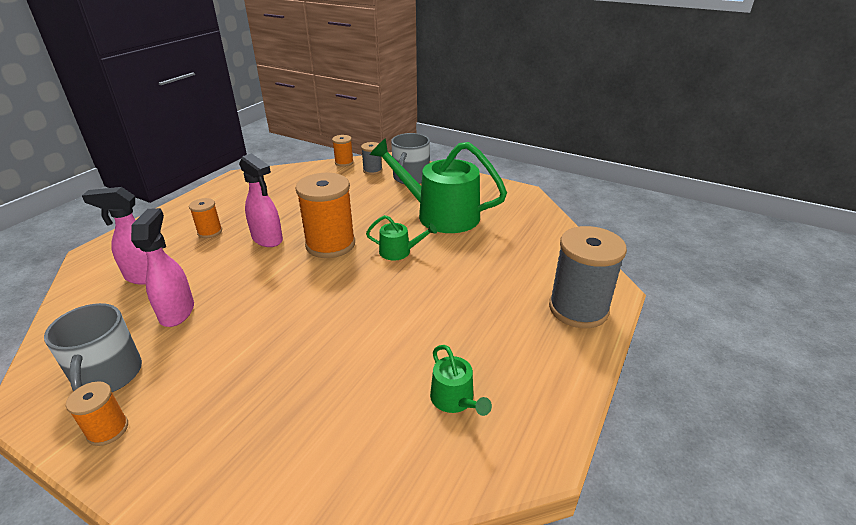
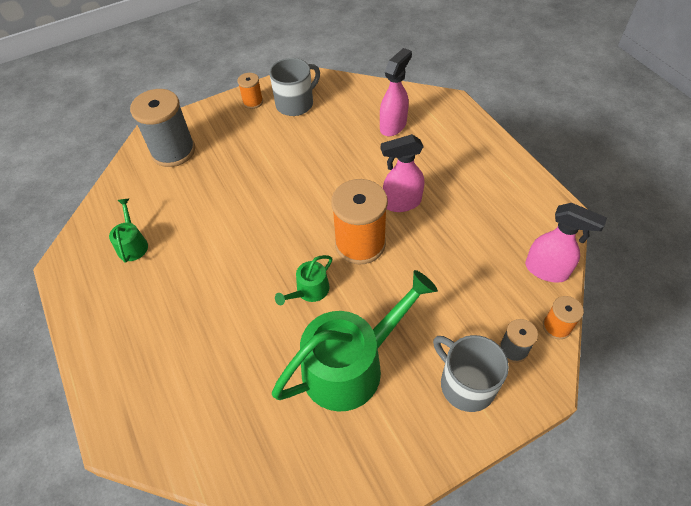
camera: 125 degrees right, 20 degrees up
grey mug [44,303,142,392] -> grey mug turned 120 degrees clockwise [269,58,320,116]
pink spray bottle [131,208,194,327] -> pink spray bottle moved to [525,203,607,283]
orange spool [189,198,222,238] -> none
green watering can [430,345,492,416] -> green watering can turned 75 degrees clockwise [109,199,148,263]
grey spool [549,226,627,328] -> grey spool moved to [130,89,195,167]

